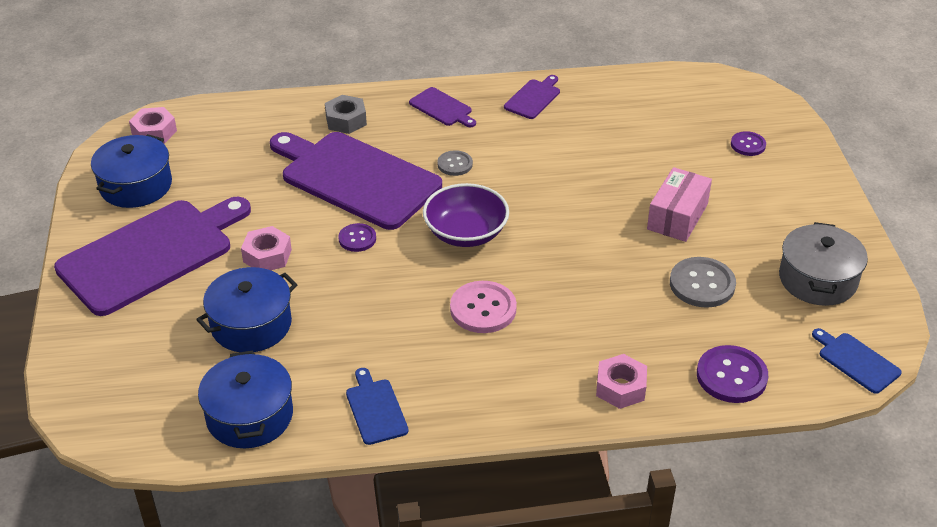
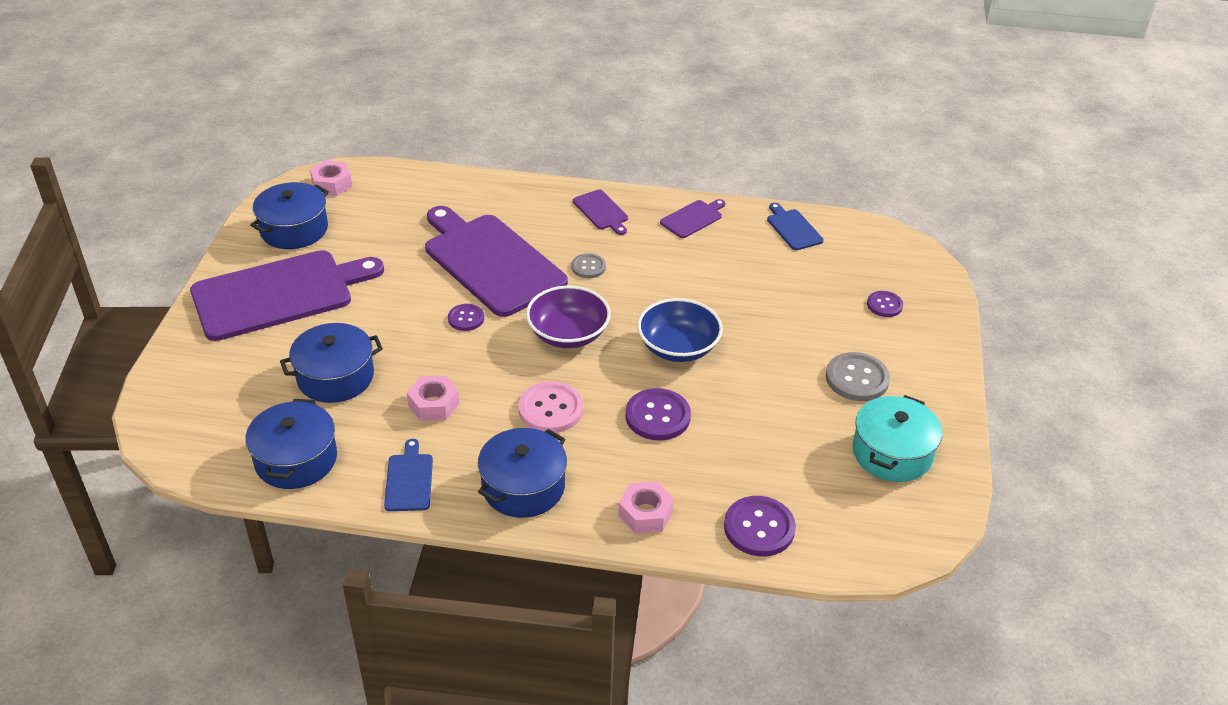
camera: 15 degrees right, 0 degrees up
pink nut [241,226,292,270] -> pink nut moved to [407,375,459,421]
grey nut [325,95,367,134] -> none
pink box [647,167,712,242] -> none
grey button [670,257,736,308] -> grey button moved to [826,352,890,401]
grey pot [779,222,868,306] -> turquoise pot [853,395,942,482]
blue cutting board [812,328,902,394] -> blue cutting board moved to [767,203,824,250]
none -> blue pot [478,428,567,518]
none -> purple button [626,388,691,440]
none -> blue bowl [637,298,723,362]

